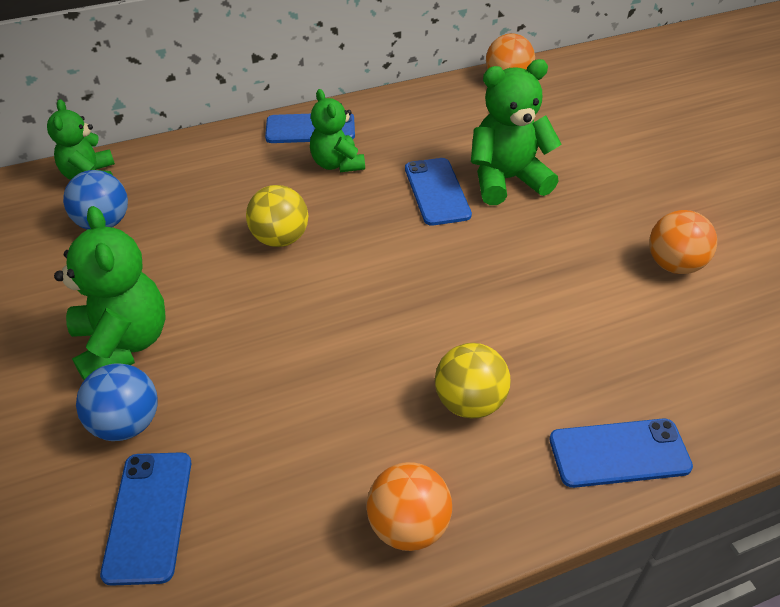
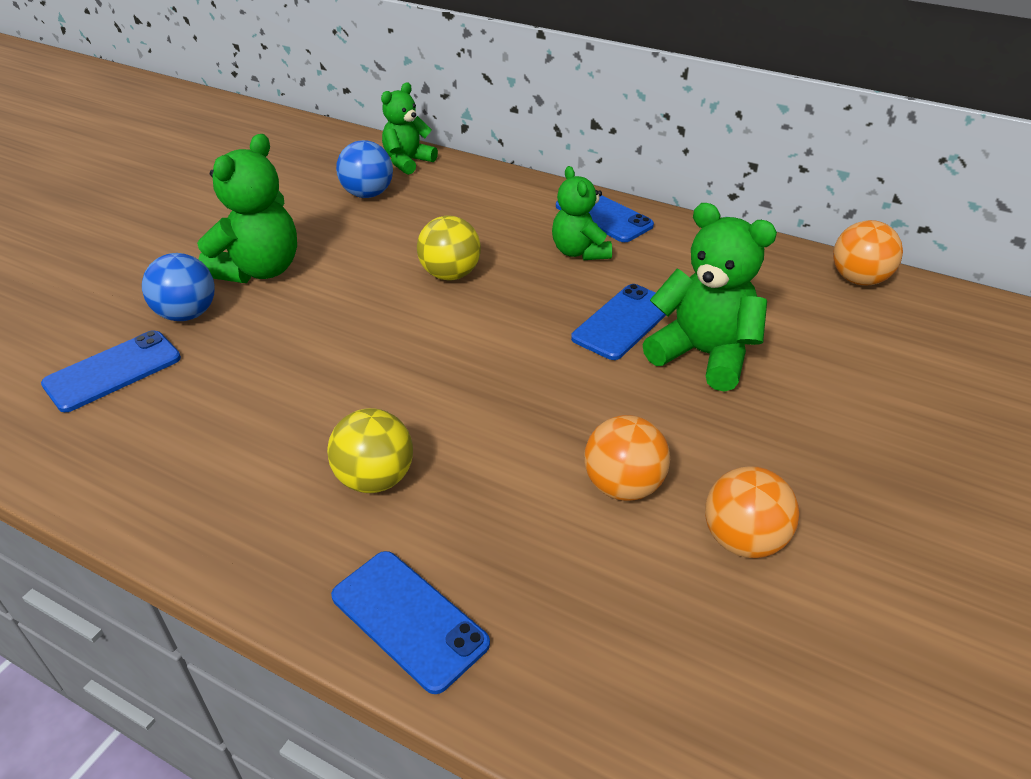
camera: 50 degrees right, 5 degrees down
green teddy bear [310,89,365,172] -> green teddy bear turned 45 degrees counterclockwise [552,166,612,260]
orange ball [366,462,452,551] -> orange ball moved to [584,415,670,501]

